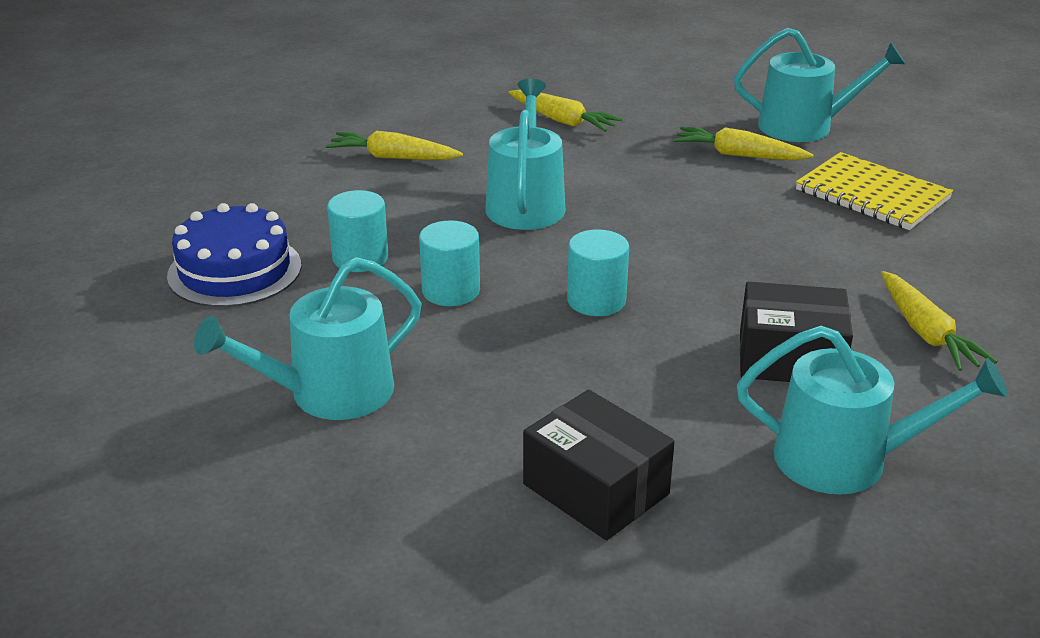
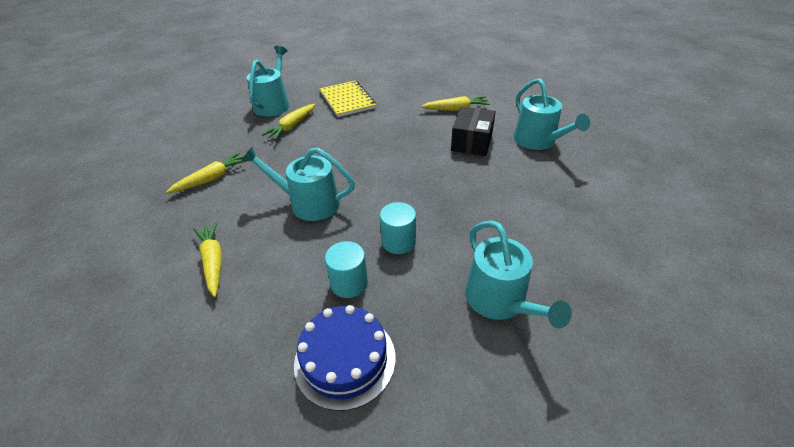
camera: 80 degrees left, 10 degrees up
yellow carrot [326,131,463,160] -> yellow carrot turned 135 degrees clockwise [193,221,222,297]
black box [523,390,675,540] -> none
turquoise cylinder [567,229,629,316] -> none
turquoise watering can [737,326,1008,495] -> turquoise watering can turned 135 degrees clockwise [514,78,590,150]
yellow notebook [796,152,953,230] -> yellow notebook turned 75 degrees counterclockwise [319,80,376,117]

